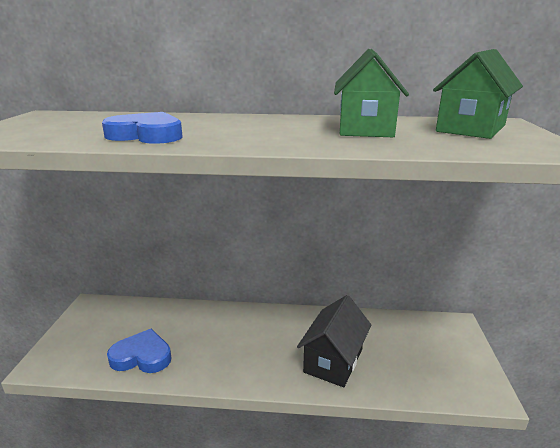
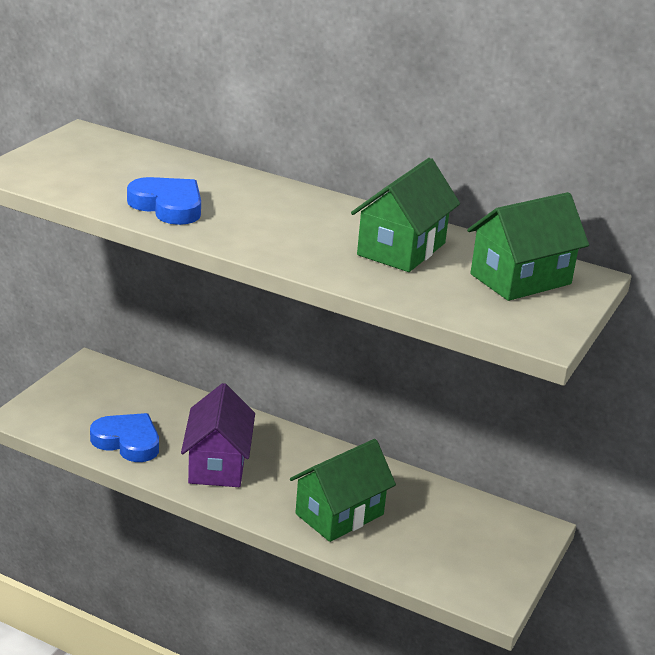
camera: 20 degrees right, 5 degrees up
black house [297,295,372,387] -> green house [290,439,396,542]
none -> purple house [181,383,255,487]

